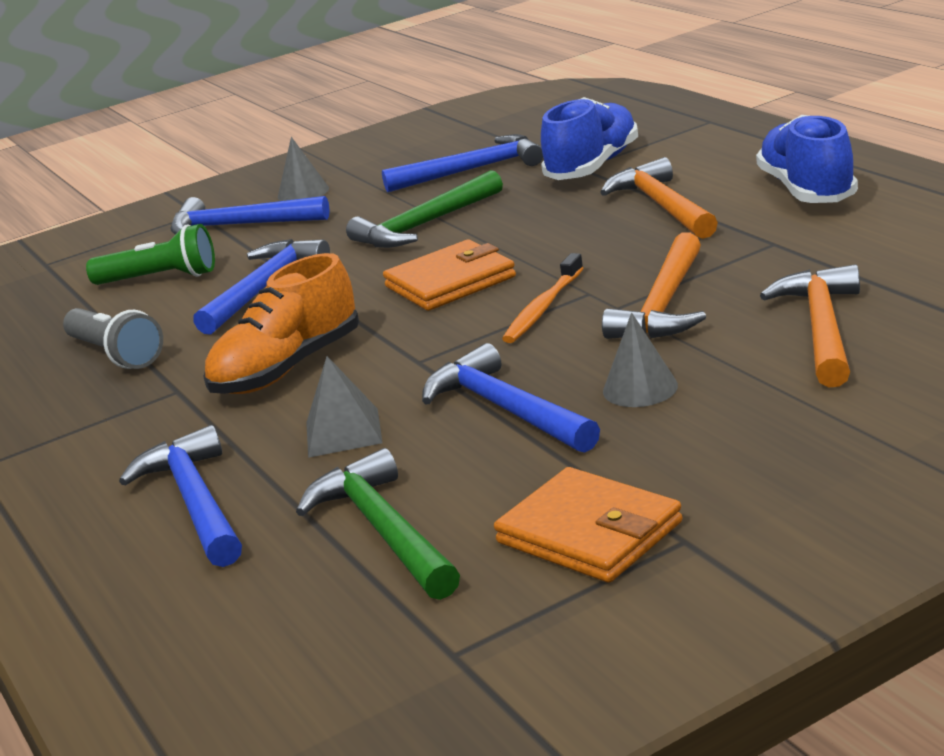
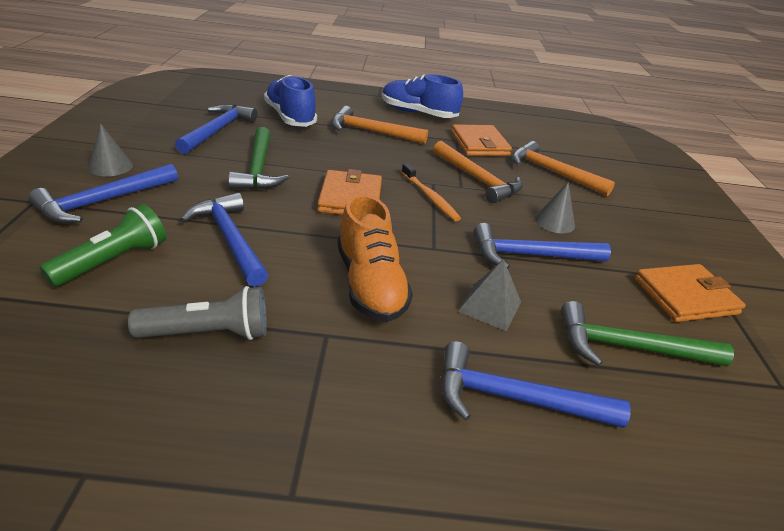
camera: 65 degrees left, 10 degrees up
none -> orange wallet [451,124,512,156]

